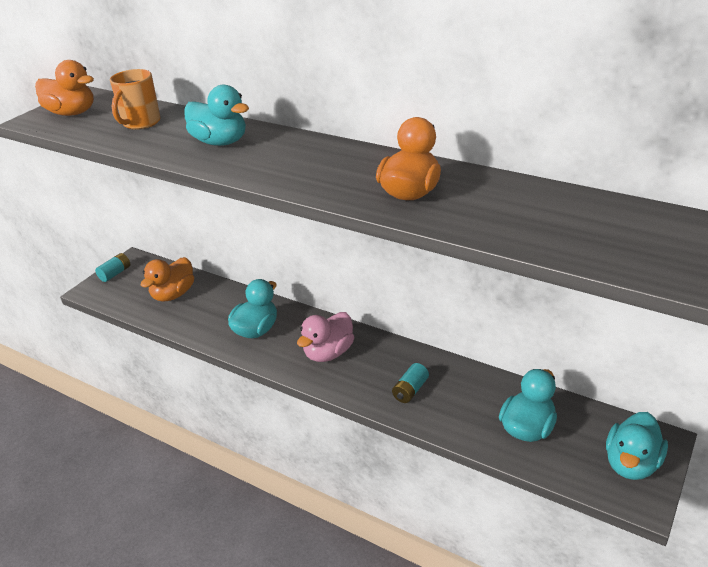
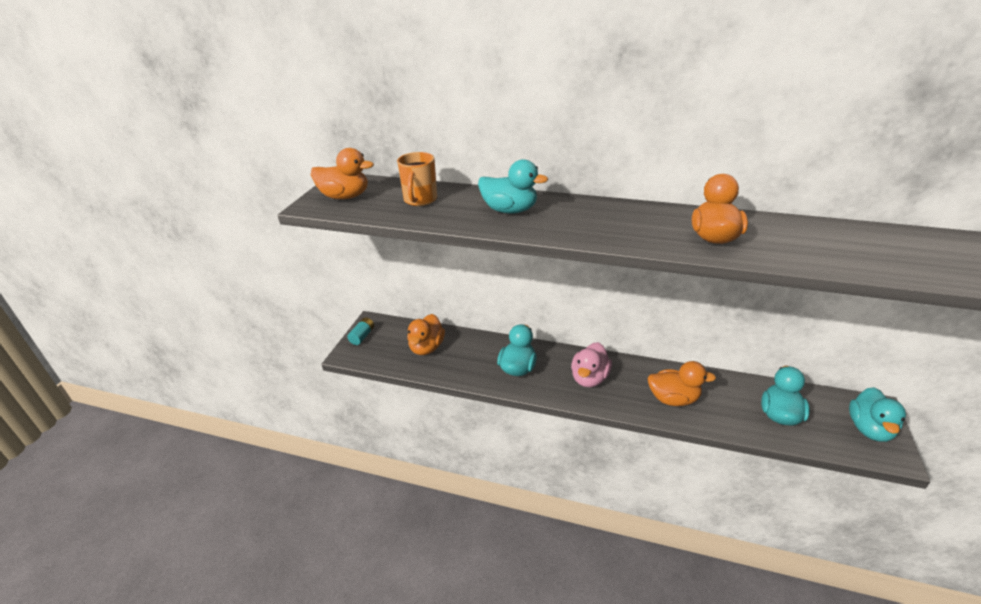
camera: 15 degrees left, 0 degrees up
turquoise battery [392,363,429,403] -> orange duck [648,361,716,406]

